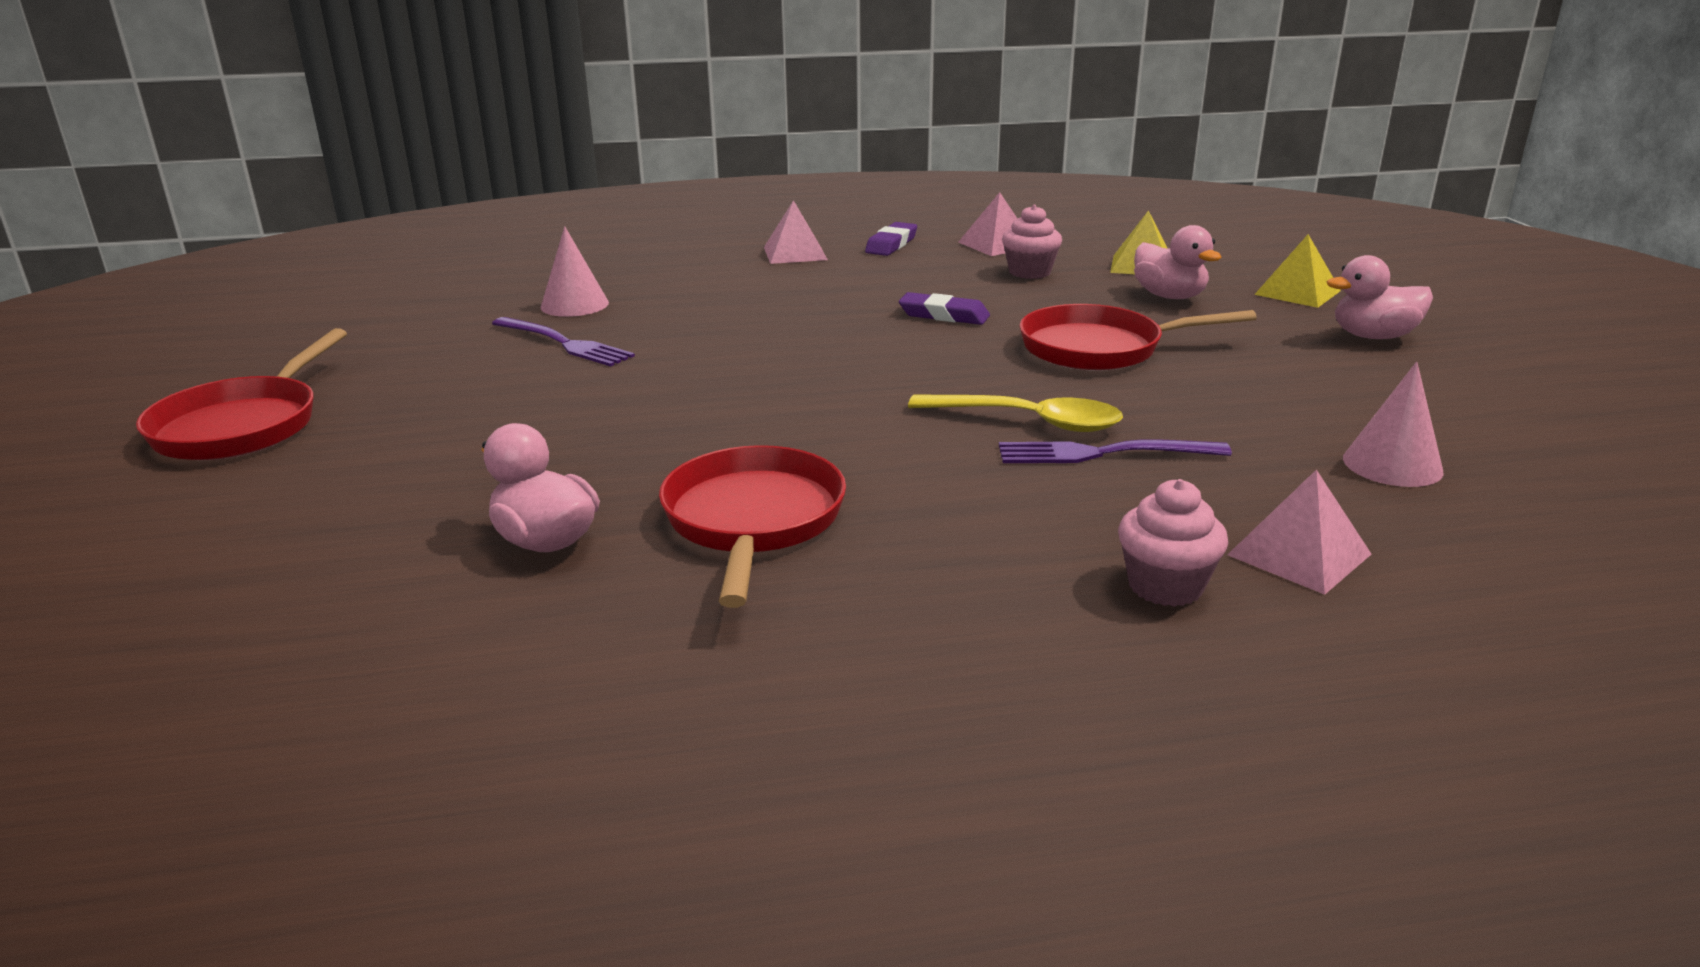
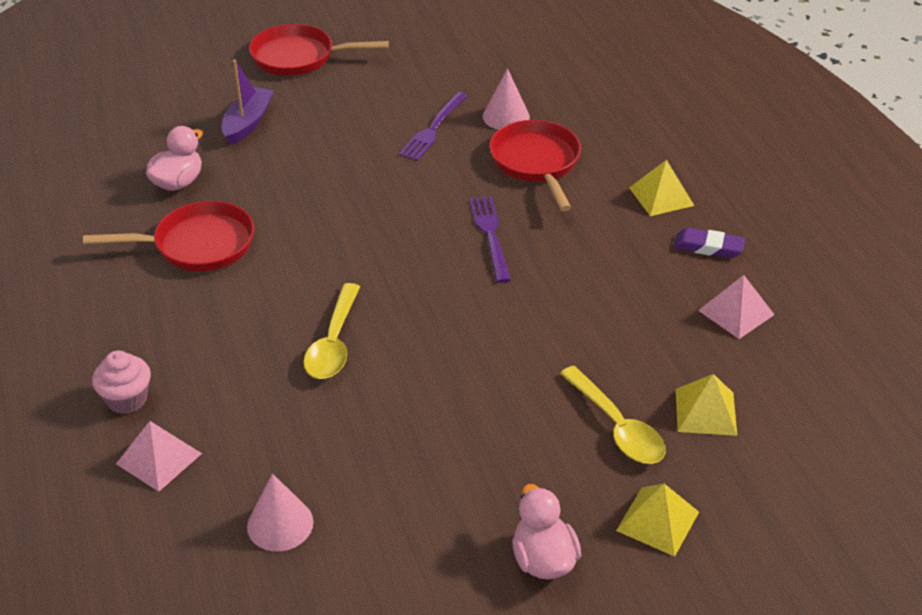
camera: 80 degrees right, 15 degrees up
pink pyramid [764,200,828,264] -> yellow pyramid [629,160,694,216]
purple eraser [899,292,990,325] -> none
purple fork [999,440,1232,463] -> purple fork moved to [470,196,511,283]
pink cupcake [1002,205,1062,279] -> none
red pan [1019,304,1257,371] -> red pan moved to [489,120,581,211]
pink duck [1134,225,1222,299] -> yellow spoon [560,366,666,464]
none -> purple boat [222,59,274,145]

